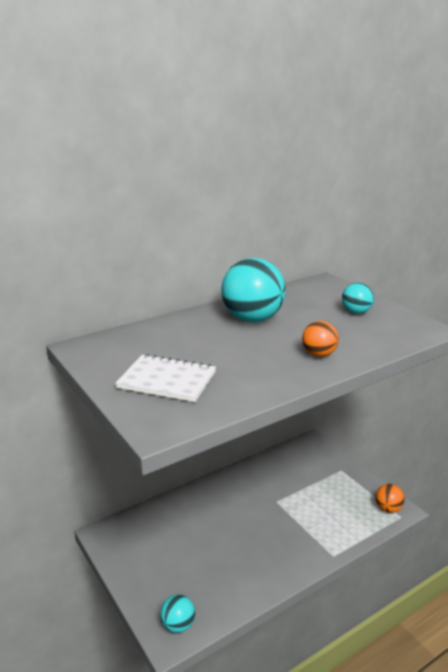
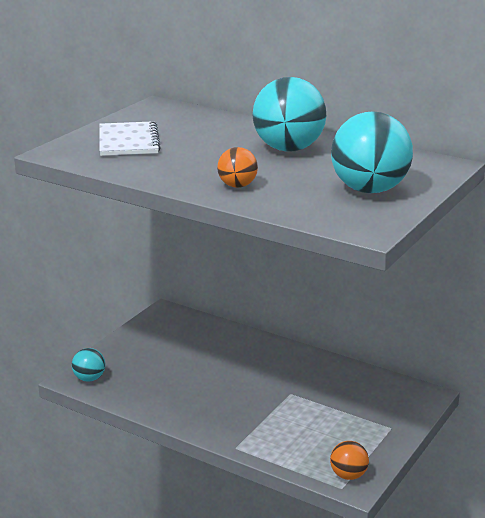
camera: 65 degrees right, 0 degrees up
turquoise ball [342,283,374,314] -> turquoise ball [331,111,413,193], size x1.98

